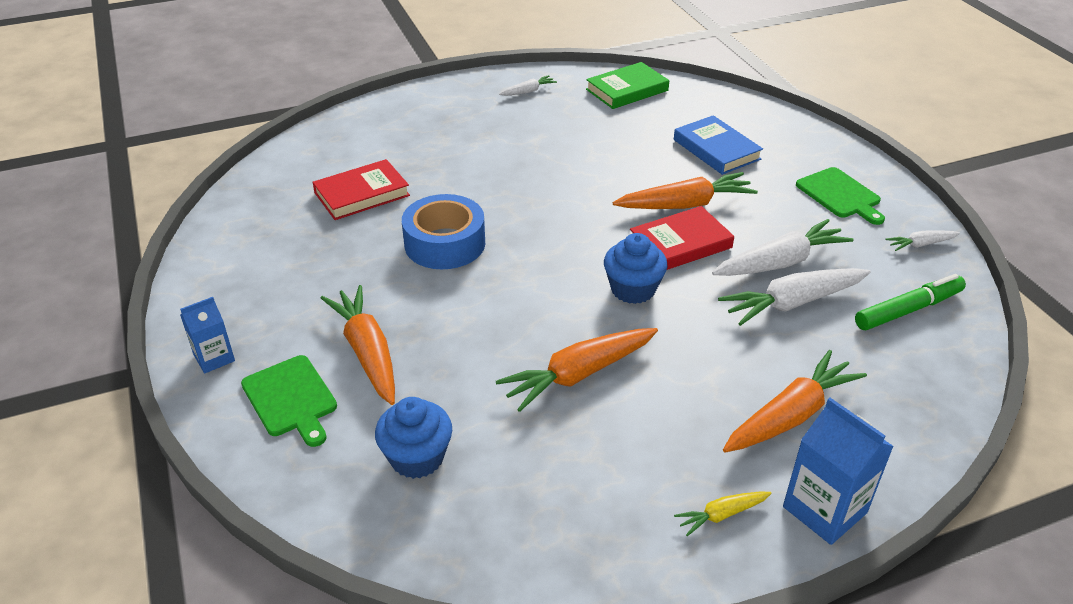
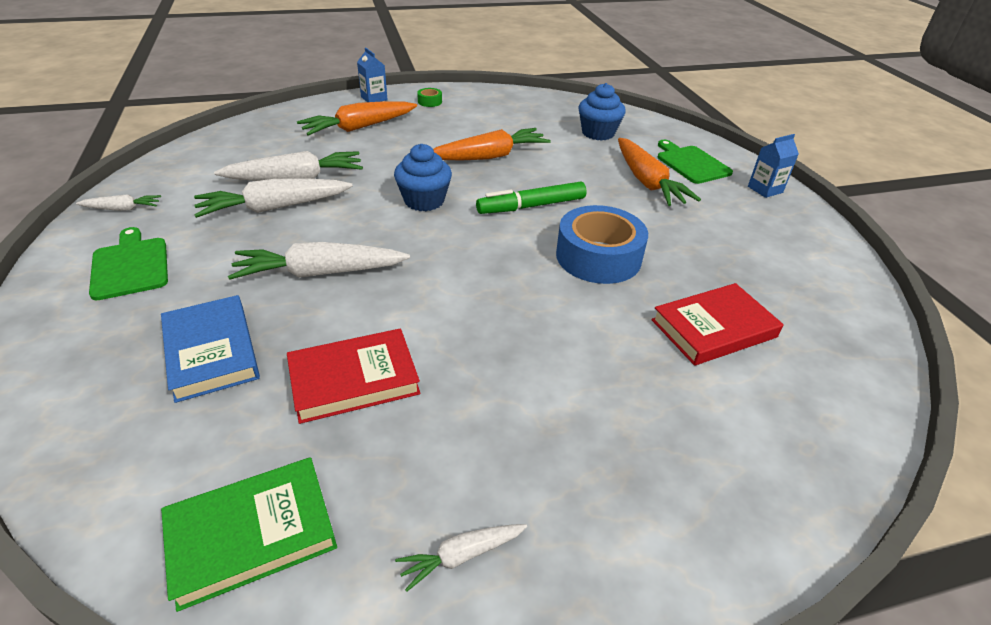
camera: 175 degrees left, 0 degrees up
orange carrot [613,172,758,209] -> white carrot [228,242,410,280]
red book [630,206,734,270] -> red book moved to [287,328,421,424]
yellow carrot [674,491,772,536] -> green tape [417,88,442,107]
blue carton [783,398,894,545] -> blue carton [357,47,388,102], size x0.62
green marker [855,274,966,330] -> green marker moved to [476,182,586,214]

